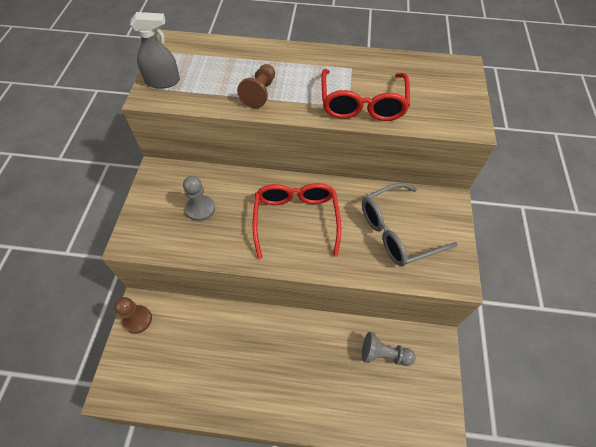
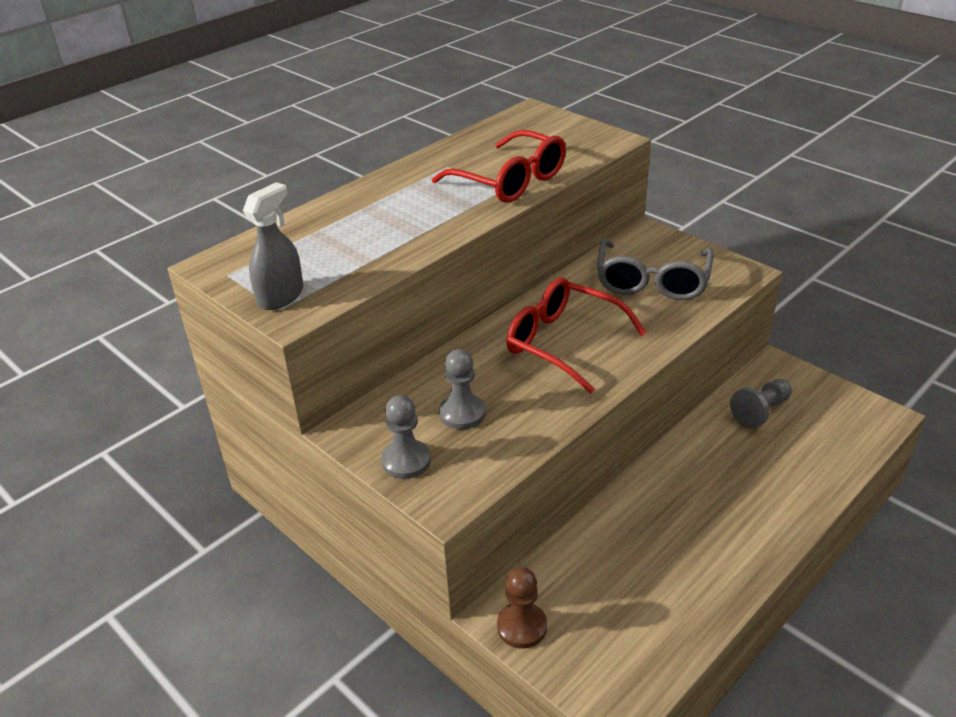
camera: 50 degrees left, 20 degrees down
brown pawn [237,64,275,108] -> none
none -> grey pawn [381,395,431,479]

